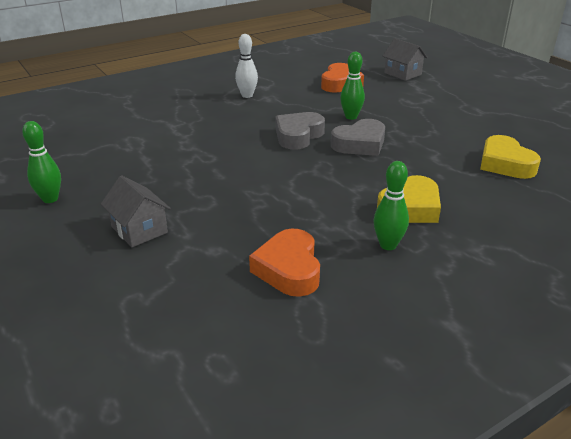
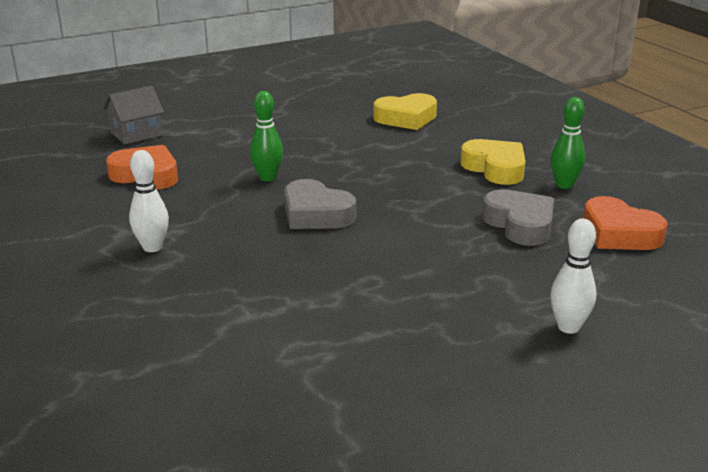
camera: 85 degrees left, 5 degrees down
green bowling pin [22,121,61,203] -> none
grey house [101,175,171,247] -> white bowling pin [550,219,597,334]
orange heart [249,229,320,297] -> orange heart turned 45 degrees clockwise [583,196,668,250]
grey heart [331,119,385,156] -> grey heart moved to [482,189,554,246]

